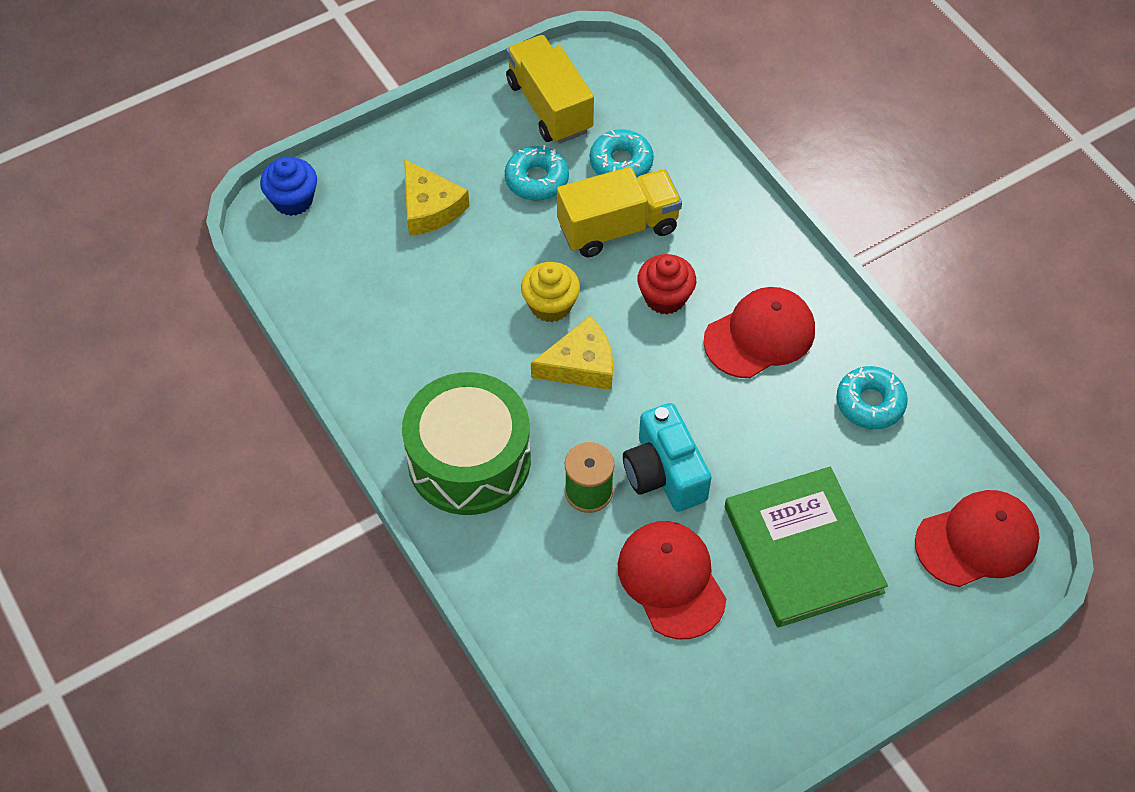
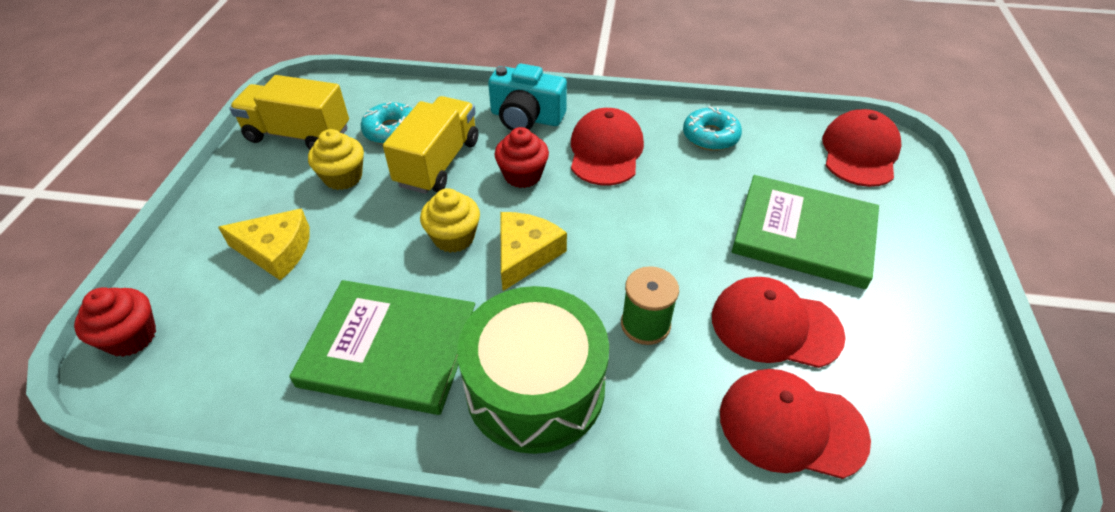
camera: 50 degrees left, 10 degrees down
blue cupcake [260,157,317,216] -> red cupcake [74,287,156,357]
turquoise donut [505,145,569,201] -> yellow cupcake [308,129,364,190]
turquoise camera [623,403,711,512] -> turquoise camera moved to [488,64,567,131]
none -> green book [289,280,475,415]
none -> red cap [720,369,871,479]

